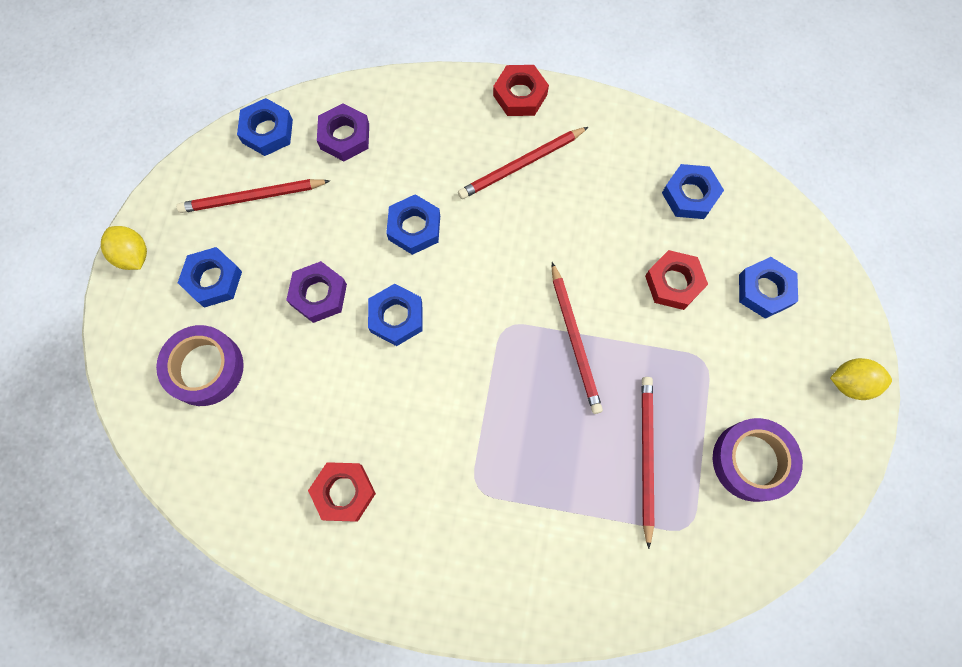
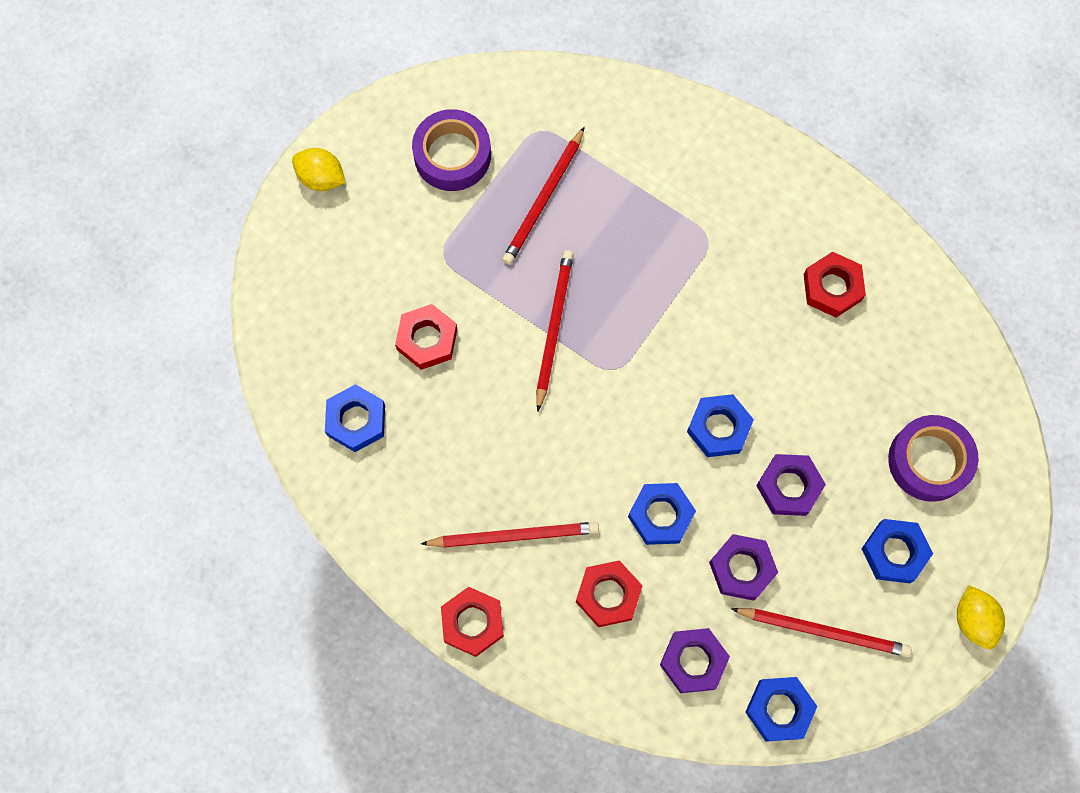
camera: 155 degrees left, 0 degrees up
blue nut [739,257,798,319] -> none
none -> red nut [576,560,643,627]
none -> purple nut [709,534,778,601]

